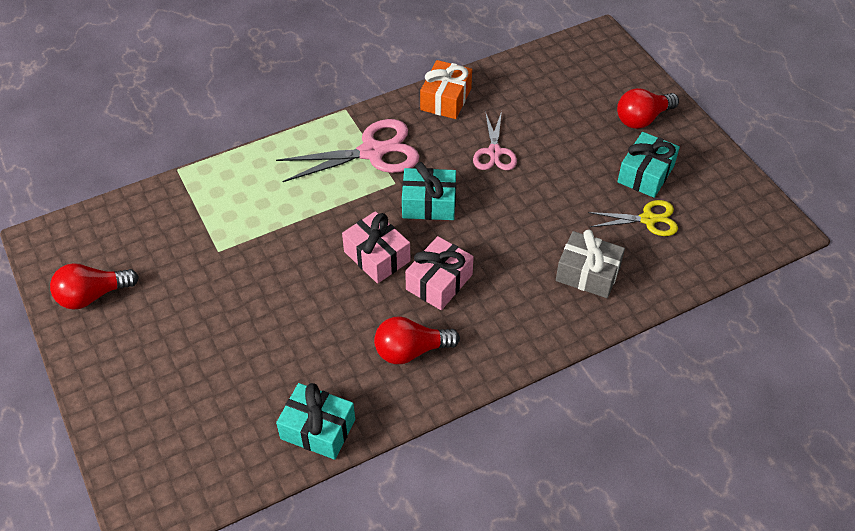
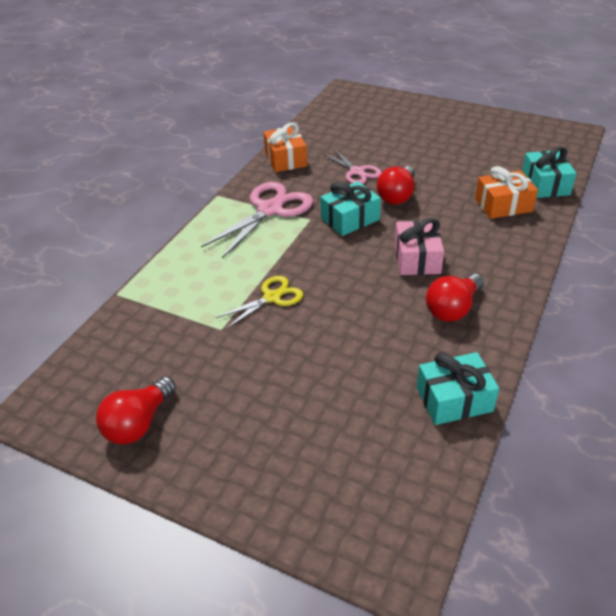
camera: 35 degrees left, 10 degrees down
pink gift [342,211,411,283] -> none
grey gift [556,230,625,298] -> orange gift [475,166,538,219]
yellow scissors [588,200,678,236] -> yellow scissors moved to [216,276,303,329]
red light bulb [617,88,679,129] -> red light bulb moved to [377,166,415,204]
turquoise gift [617,132,680,198] -> turquoise gift moved to [522,147,577,198]

